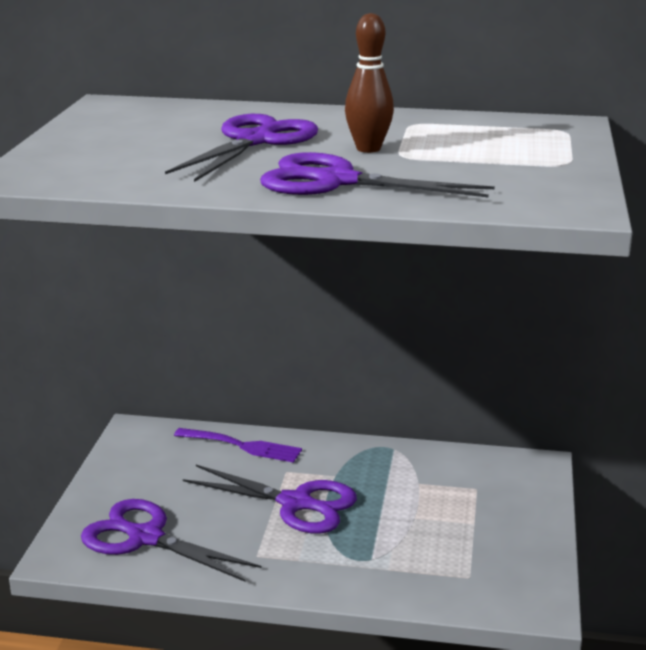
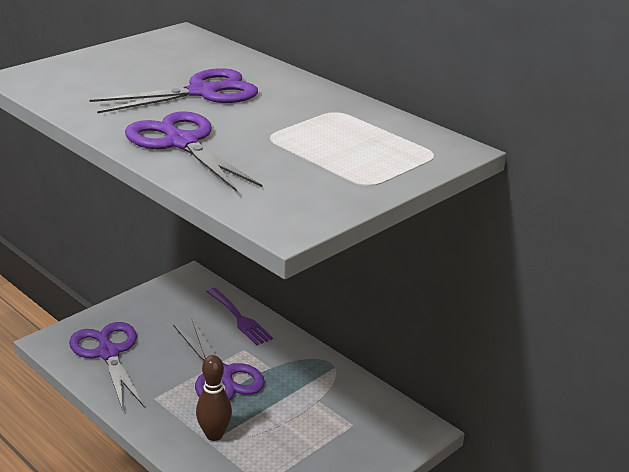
camera: 35 degrees right, 5 degrees up
brown bowling pin [345,13,394,153] -> brown bowling pin moved to [196,355,232,441]

